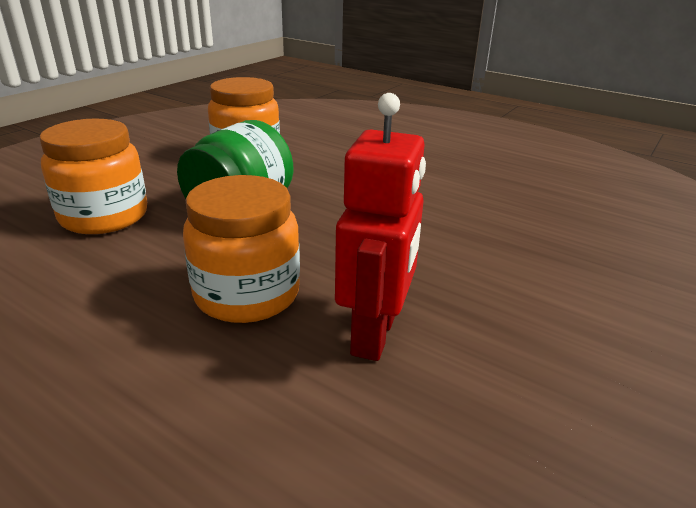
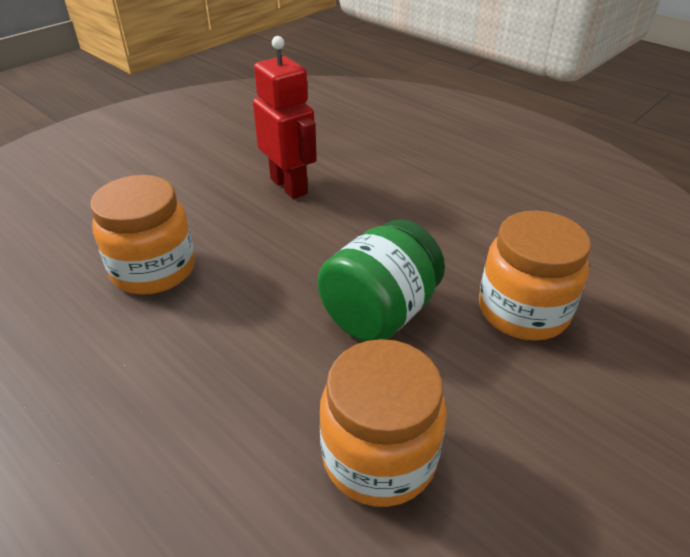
camera: 170 degrees left, 10 degrees up
orange jar [183,175,300,323] -> orange jar moved to [90,175,195,295]
red robot [335,93,426,361] -> red robot turned 120 degrees clockwise [253,36,317,199]

